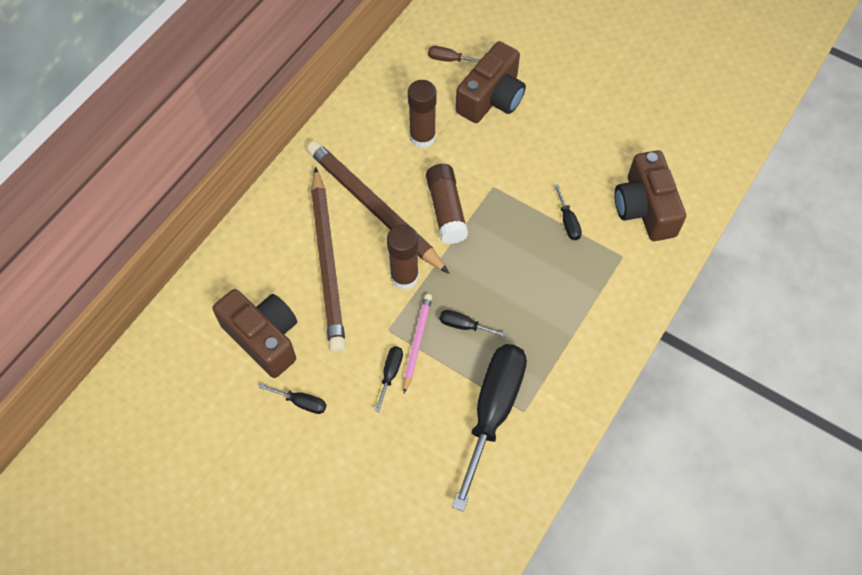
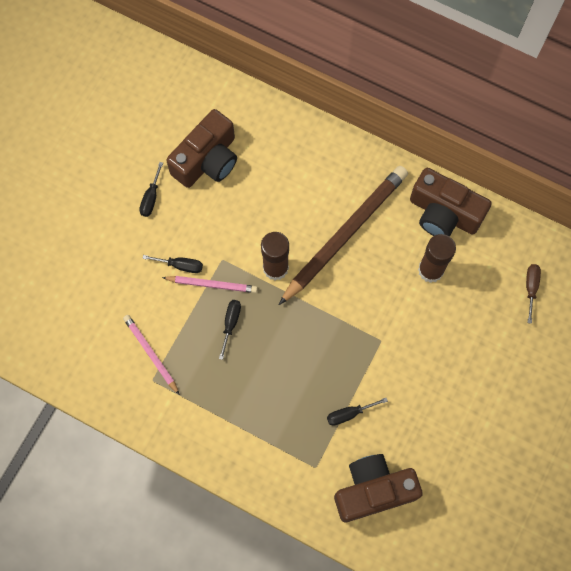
camera: 85 degrees right, 10 degrees up
brown pencil [311,167,346,353] -> none
brown glue stick [426,164,468,244] -> none
black screwdriver [452,344,527,512] -> pink pencil [123,315,180,395]
brown camera [456,41,526,123] -> brown camera moved to [410,168,492,237]

